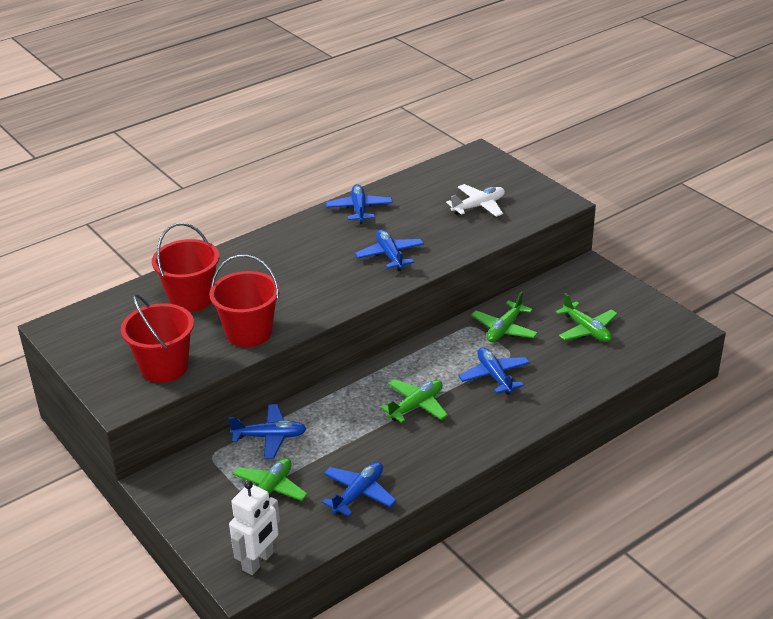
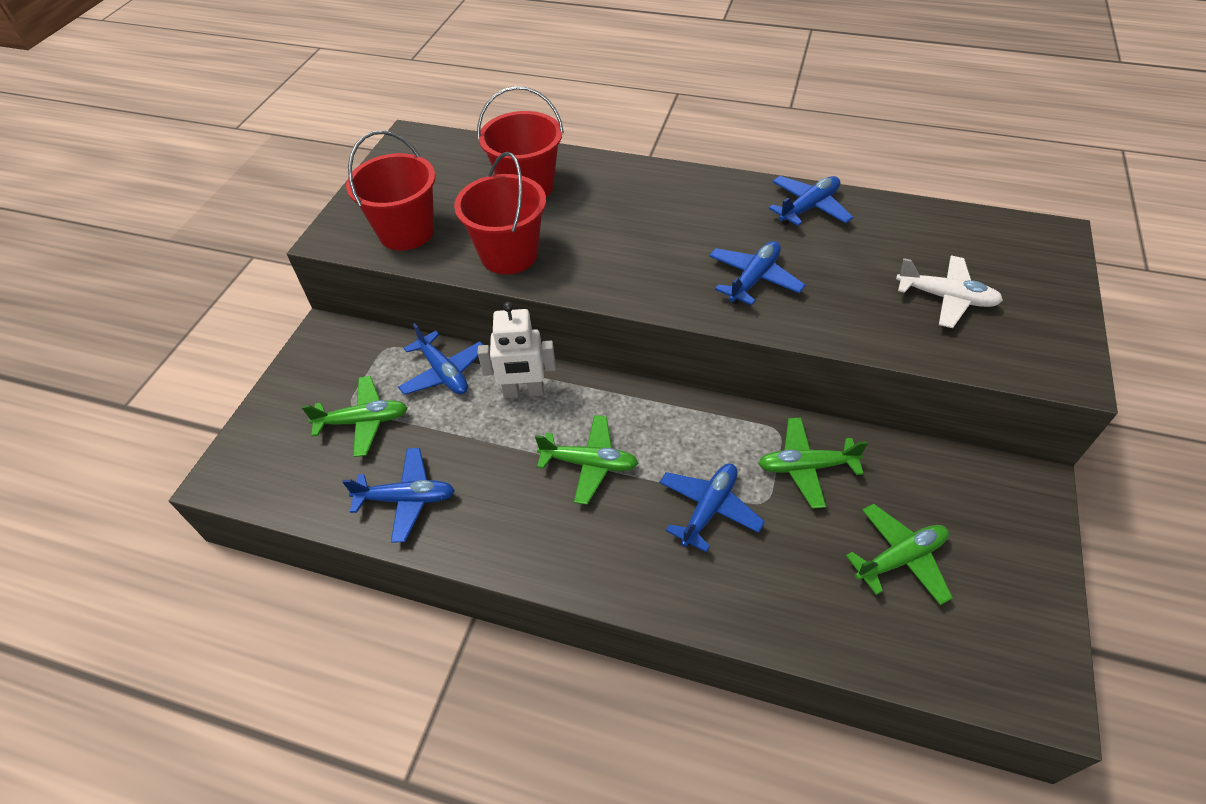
camera: 55 degrees right, 15 degrees up
white robot [229,481,280,575] -> white robot moved to [478,302,556,398]
green plane [555,293,618,342] -> green plane turned 135 degrees counterclockwise [846,504,953,605]

